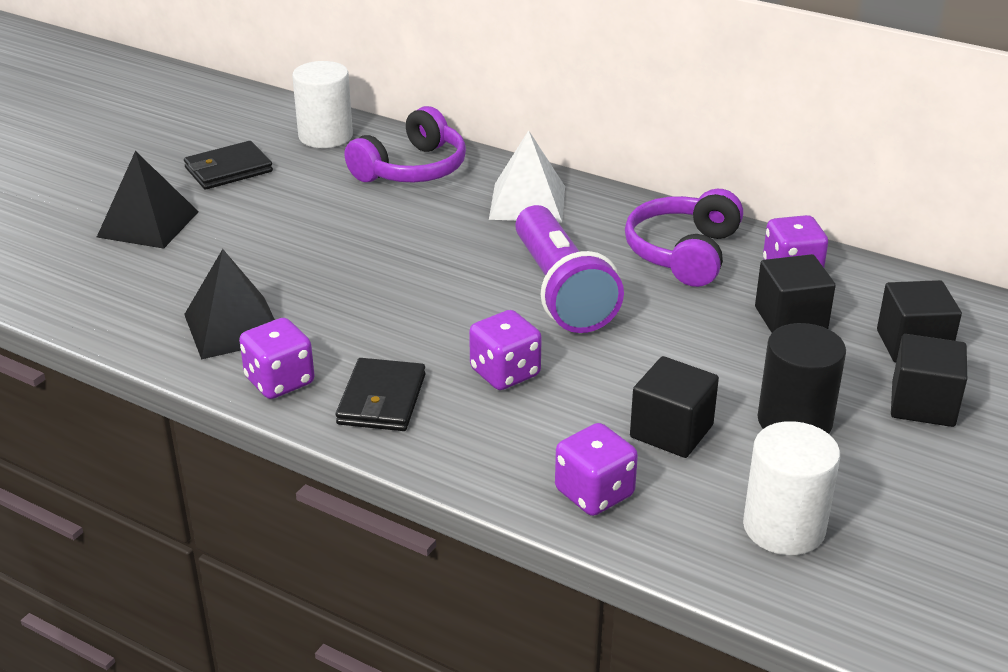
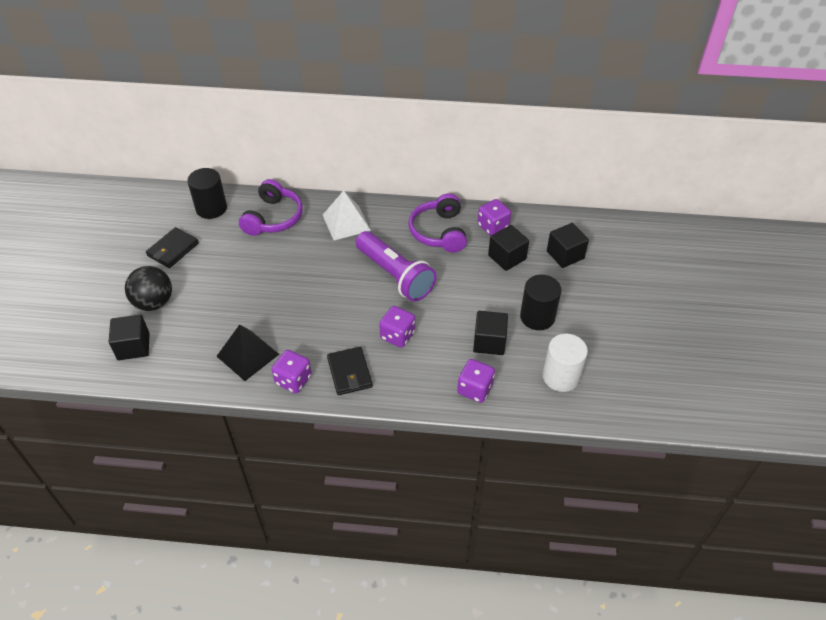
camera: 25 degrees left, 15 degrees up
black pyramid [97,151,199,249] -> black ball [125,266,172,311]
white cylinder [292,61,353,148] -> black cylinder [187,168,227,219]
black cube [891,334,967,427] -> black cube moved to [109,315,150,360]

